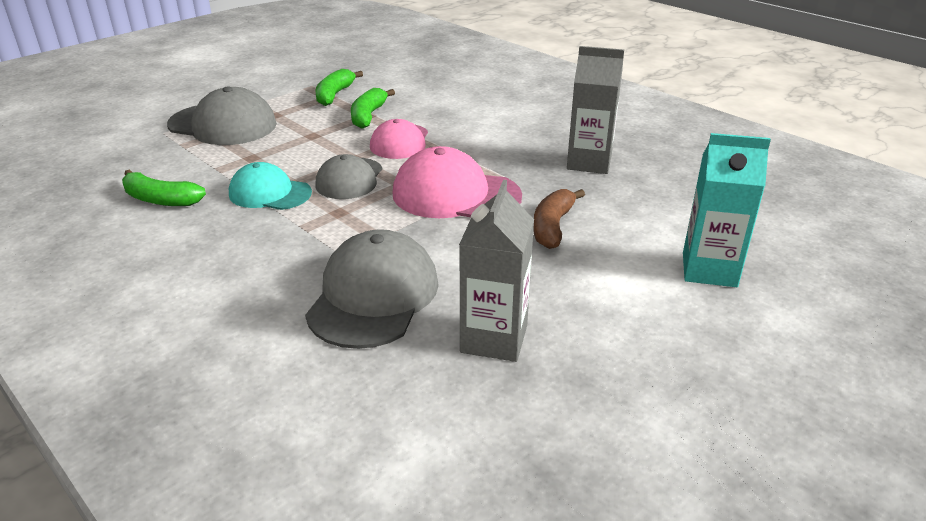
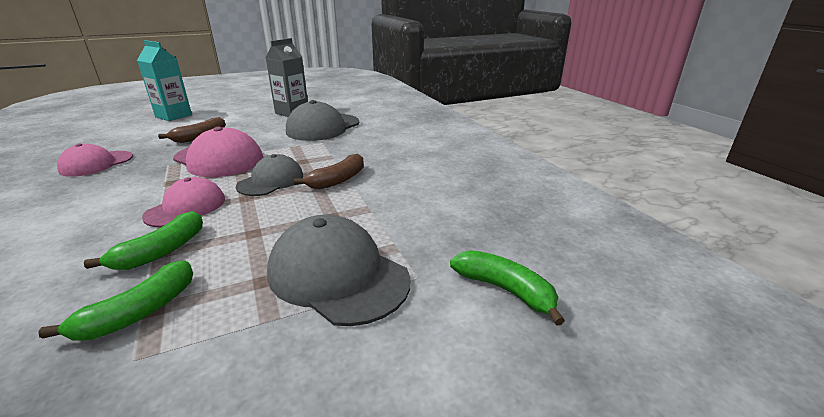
camera: 160 degrees left, 5 degrees down
green banana [122,169,206,206] -> green banana moved to [450,250,565,326]
turquoise cap [229,162,312,210] -> brown banana [294,154,364,189]
grey carton [567,46,624,174] -> pink cap [57,143,133,177]

